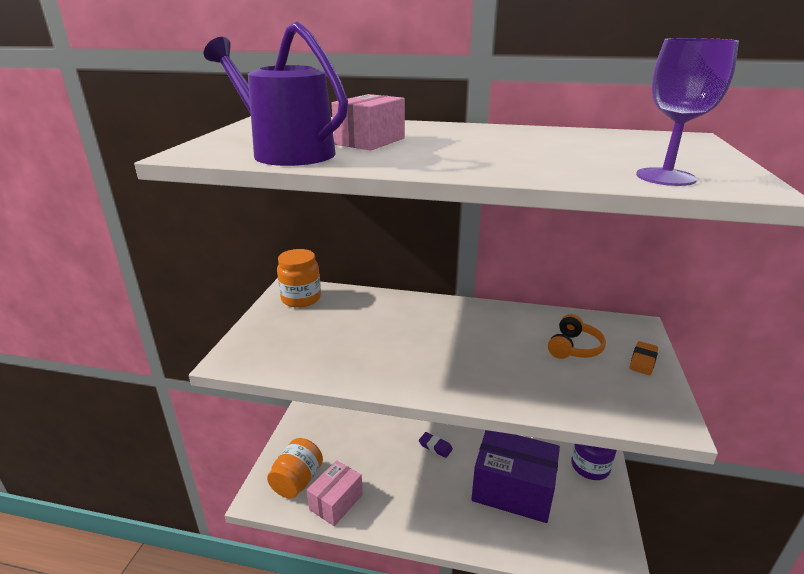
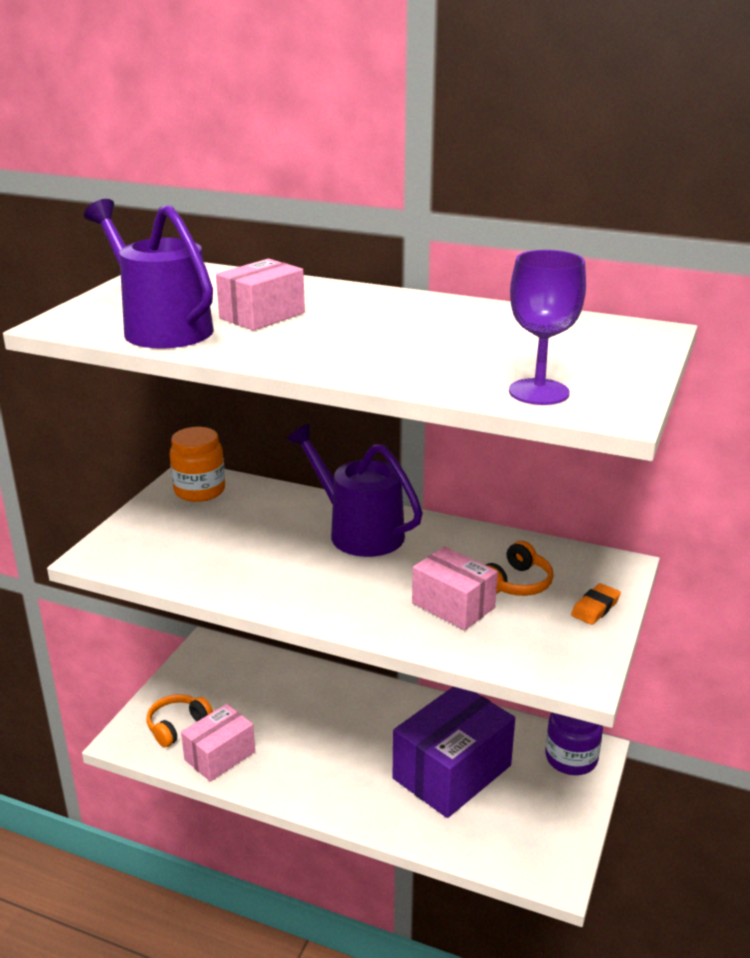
camera: 10 degrees right, 0 degrees up
orange jar [267,438,323,499] -> orange headphones [147,694,213,747]
purple eraser [419,432,453,458] -> none
purple box [471,430,560,523] -> purple box turned 75 degrees counterclockwise [393,687,515,818]
none -> purple watering can [287,424,423,557]
none -> pink box [412,546,498,630]

